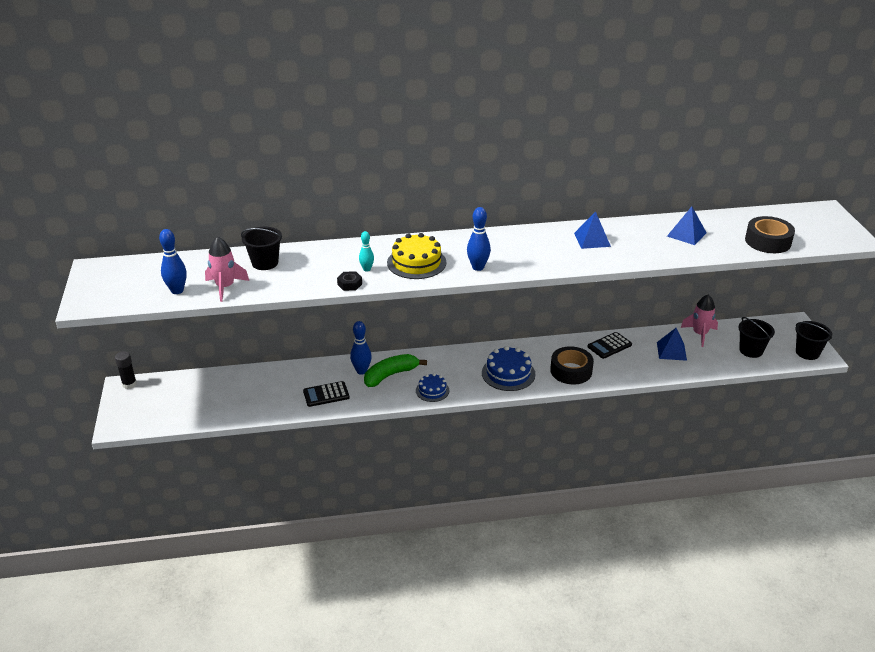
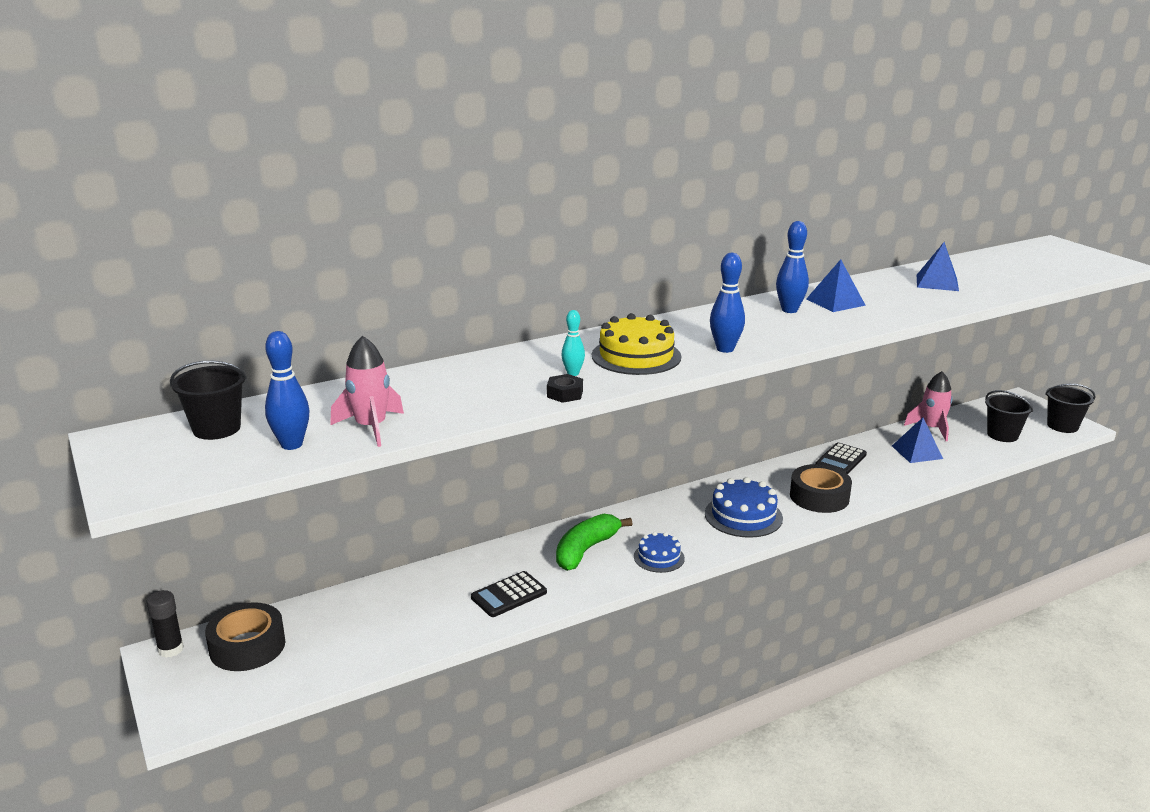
camera: 20 degrees left, 10 degrees down
black bucket [241,227,282,270] -> black bucket moved to [170,361,247,440]
blue bowling pin [350,321,372,375] -> blue bowling pin moved to [776,221,809,313]
black tape [745,216,795,253] -> black tape moved to [205,602,286,671]

